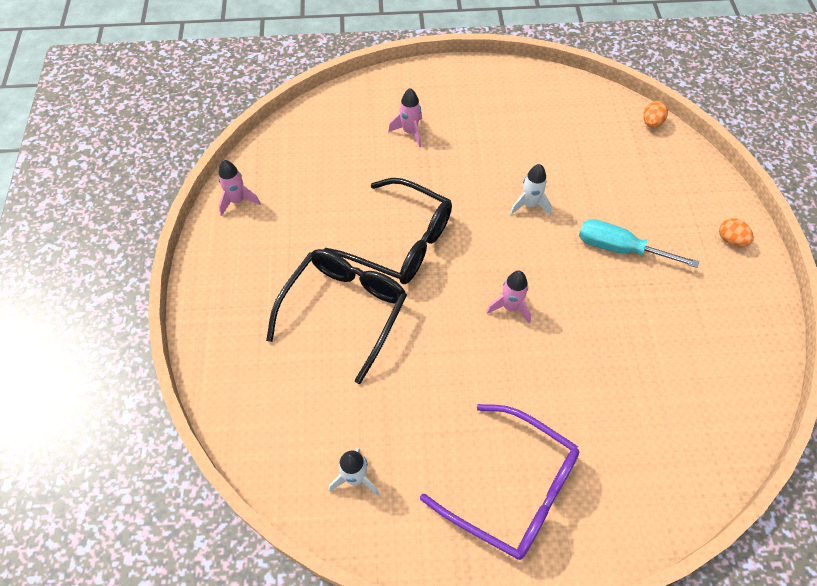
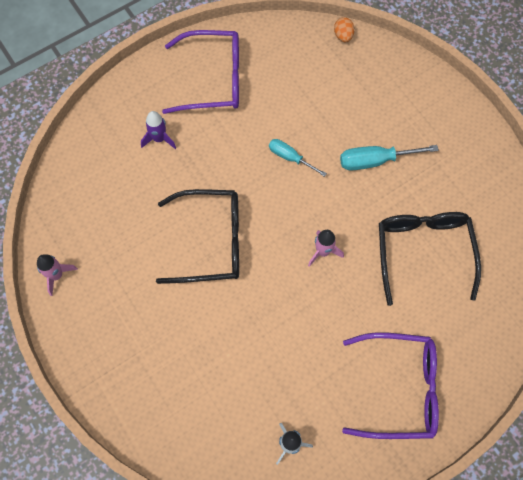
camera: 30 degrees left, 10 degrees up
black glasses [266,249,407,384] -> black glasses moved to [379,212,481,306]
pink rocket [388,88,422,147] -> purple rocket [141,111,176,149]
white rocket [510,164,552,215] -> turquoise screwdriver [269,139,327,177]
orange egg [719,218,754,247] -> none
none -> purple glasses [162,30,239,114]

